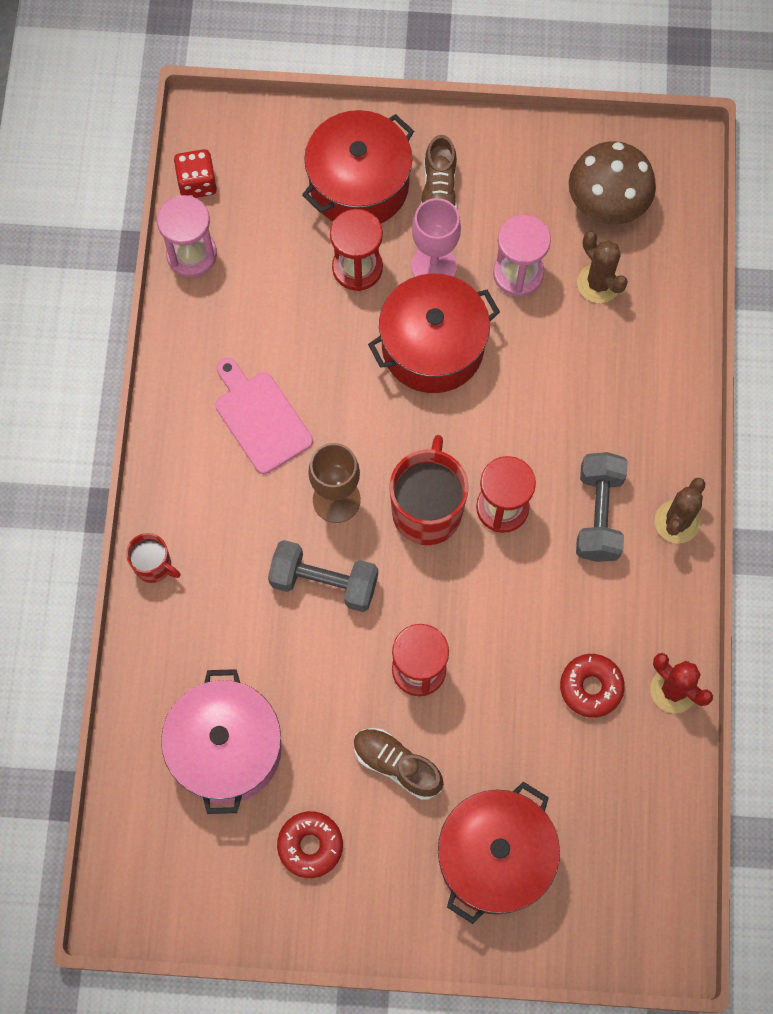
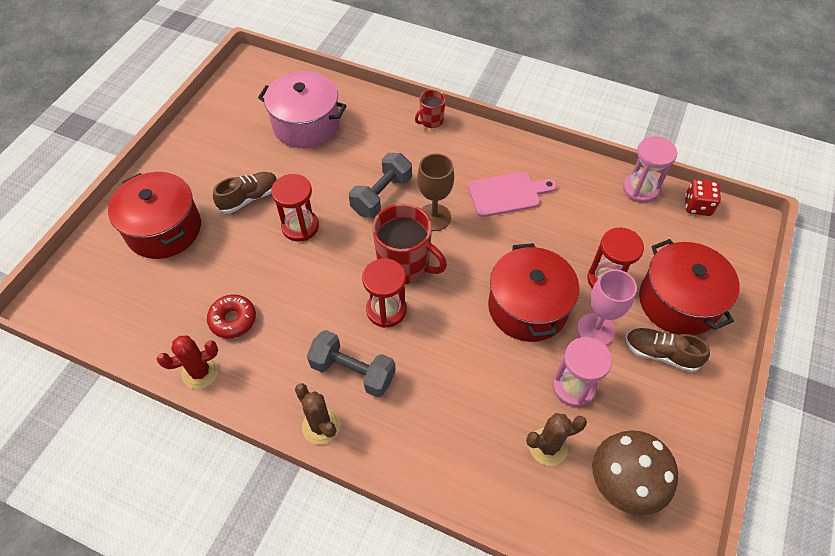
camera: 110 degrees right, 15 degrees down
red donut [277,811,343,878] -> none

